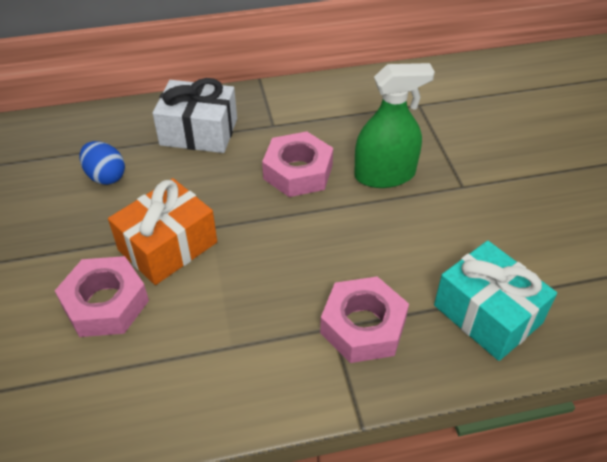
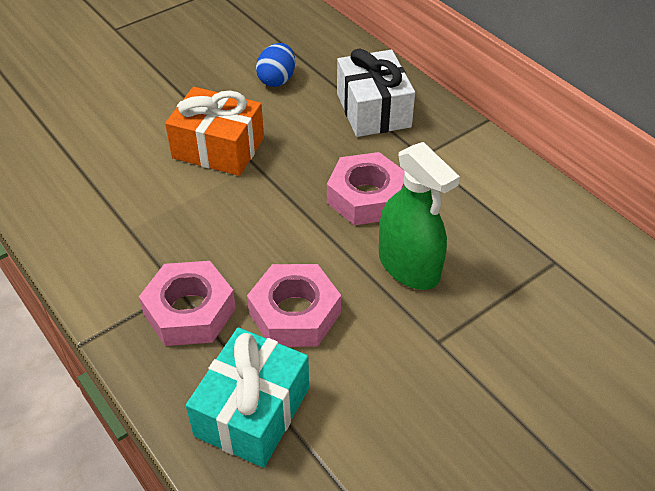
camera: 65 degrees right, 0 degrees up
pink nut [55,256,149,337] -> pink nut moved to [247,264,341,347]

